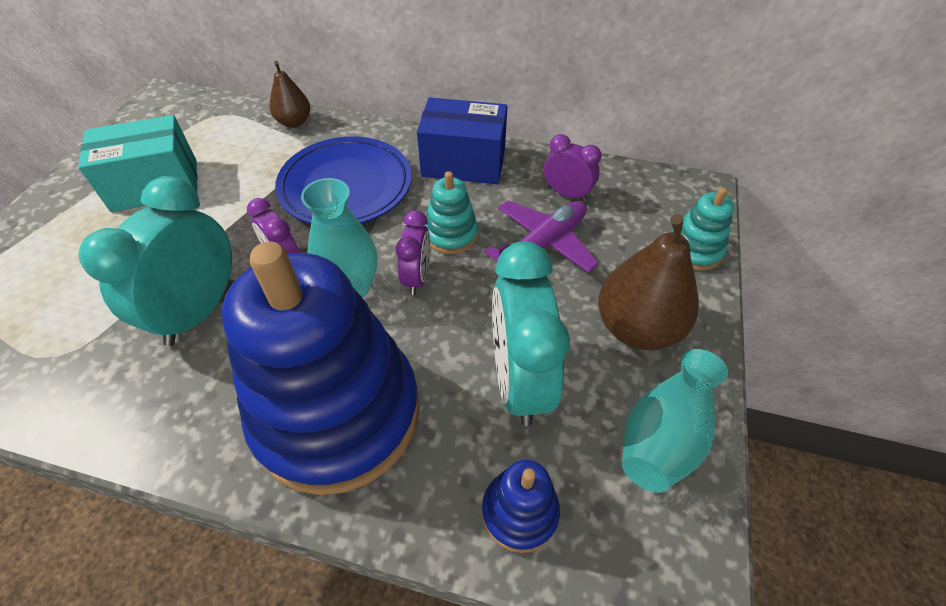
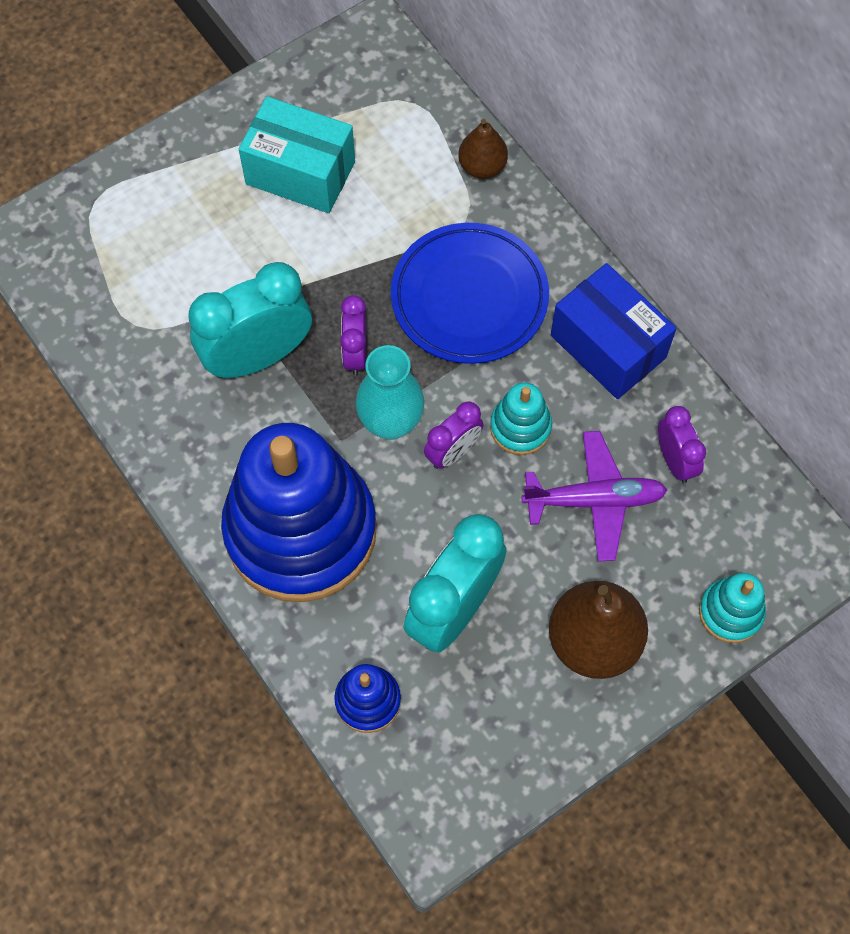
camera: 40 degrees right, 15 degrees up
turquoise vase [622,349,728,493] -> none

